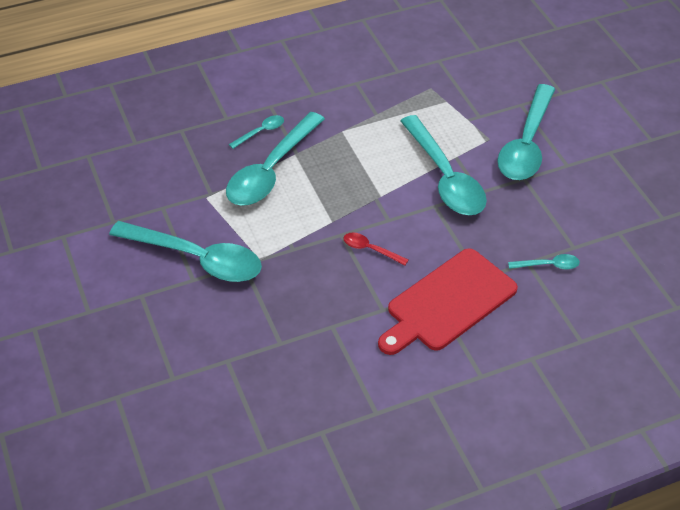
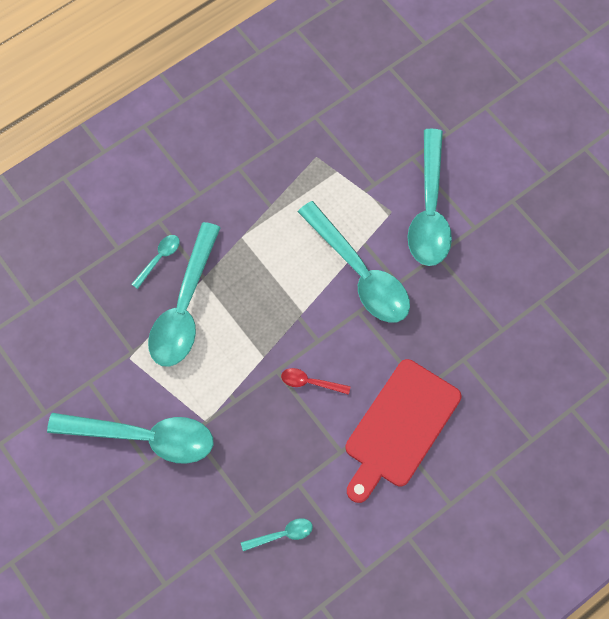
camera: 15 degrees left, 20 degrees up
turquoise spoon [508,254,580,269] -> turquoise spoon moved to [241,518,313,551]

